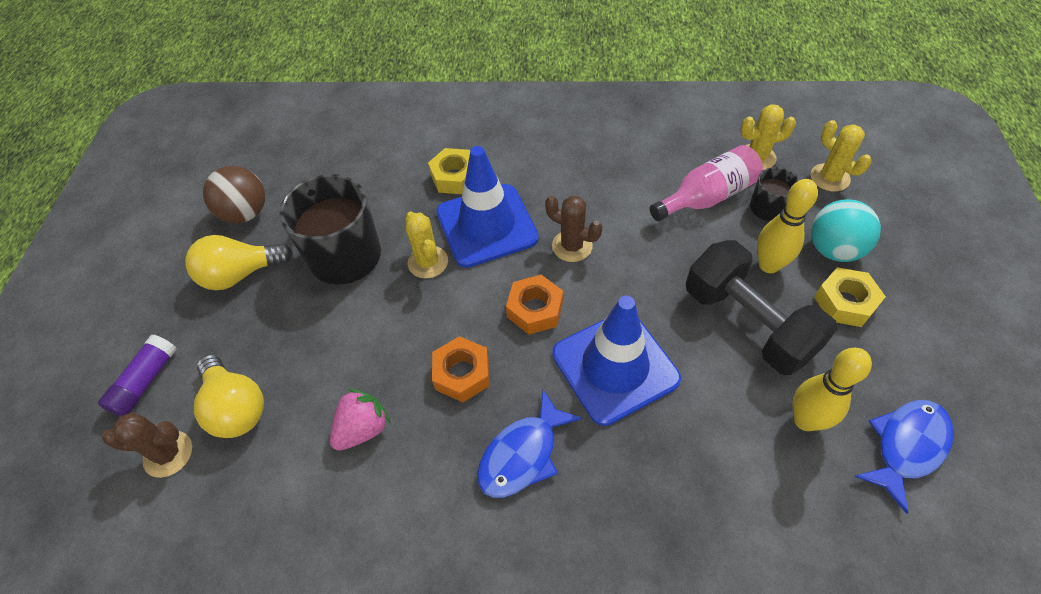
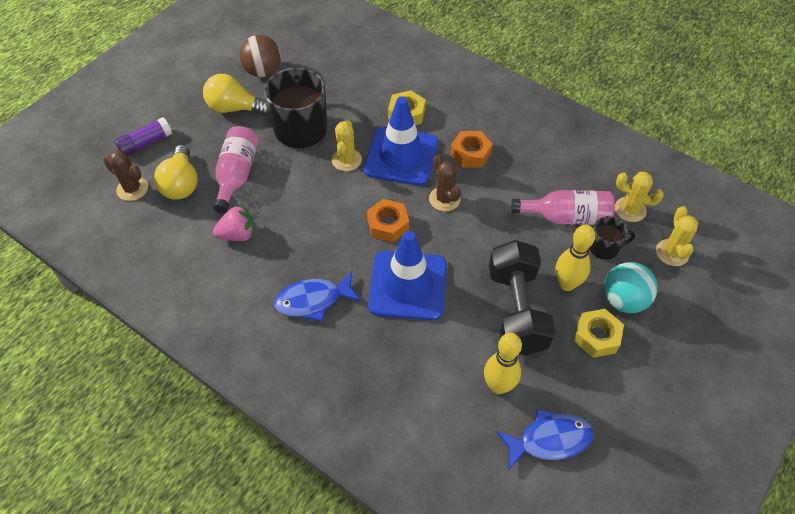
camera: 30 degrees right, 0 degrees up
orange nut [432,336,490,402] -> orange nut moved to [450,131,493,168]
none -> pink bottle [213,126,259,213]

